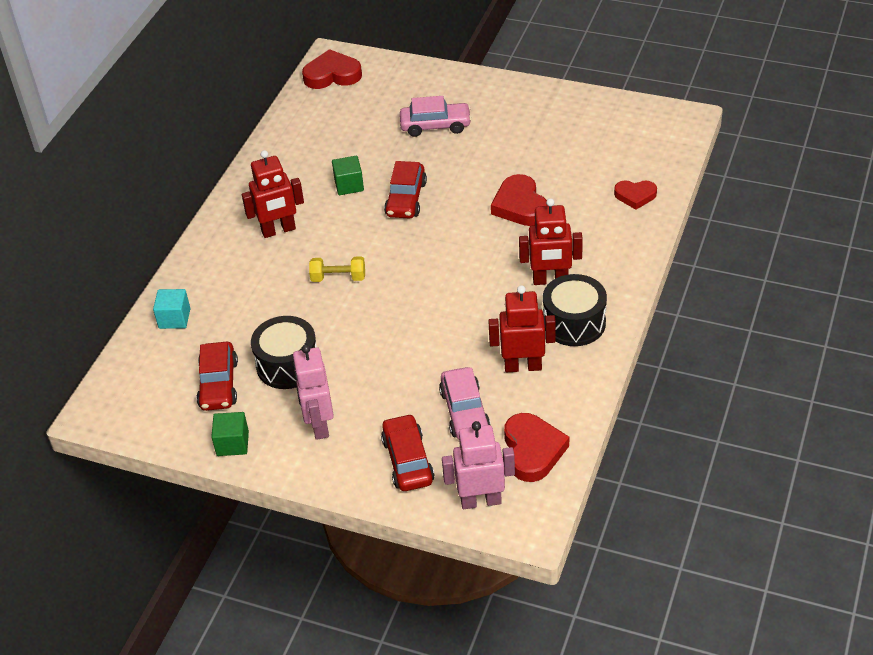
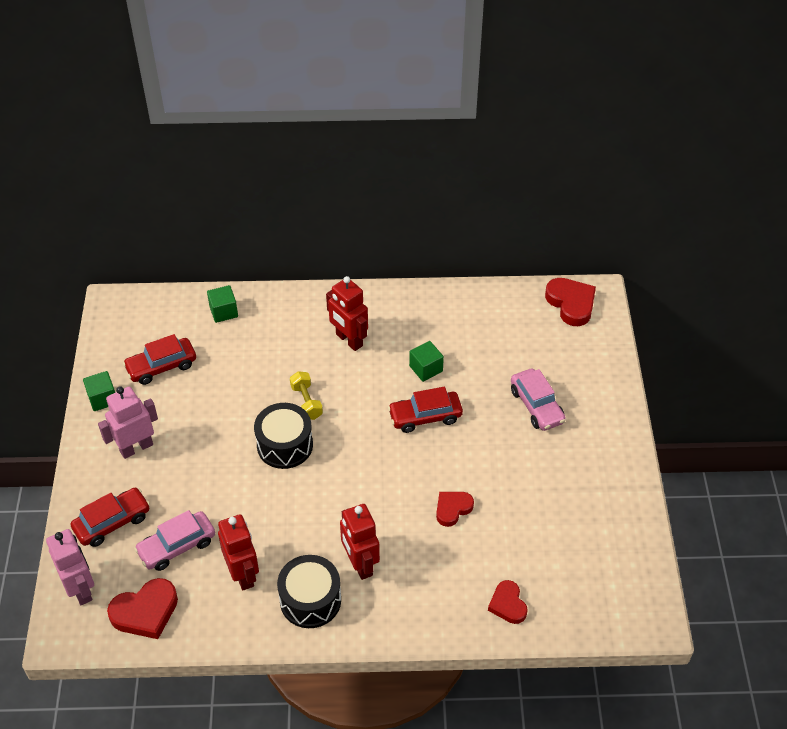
camera: 65 degrees right, 5 degrees up
turquoise cube [153,289,190,329] -> green cube [207,285,238,323]
black drum [251,316,317,389] -> black drum moved to [254,403,313,469]
red heart [491,174,548,226] -> red heart [436,492,474,527], size x0.64

